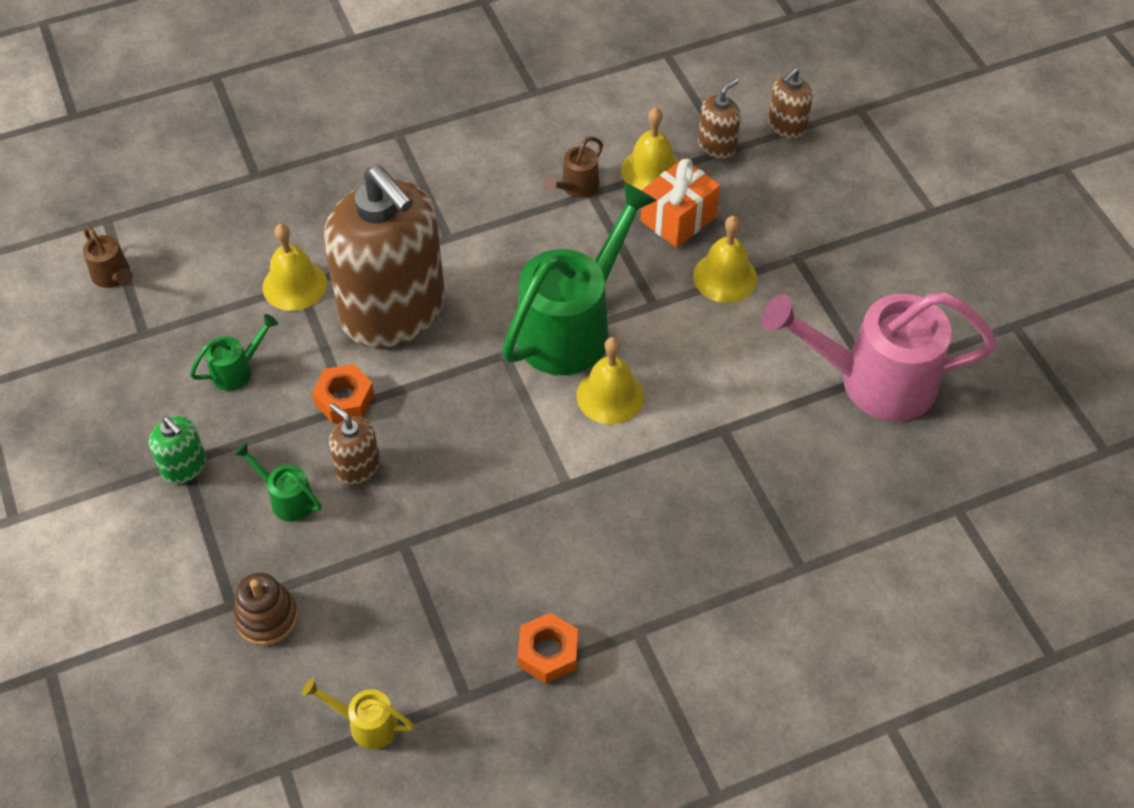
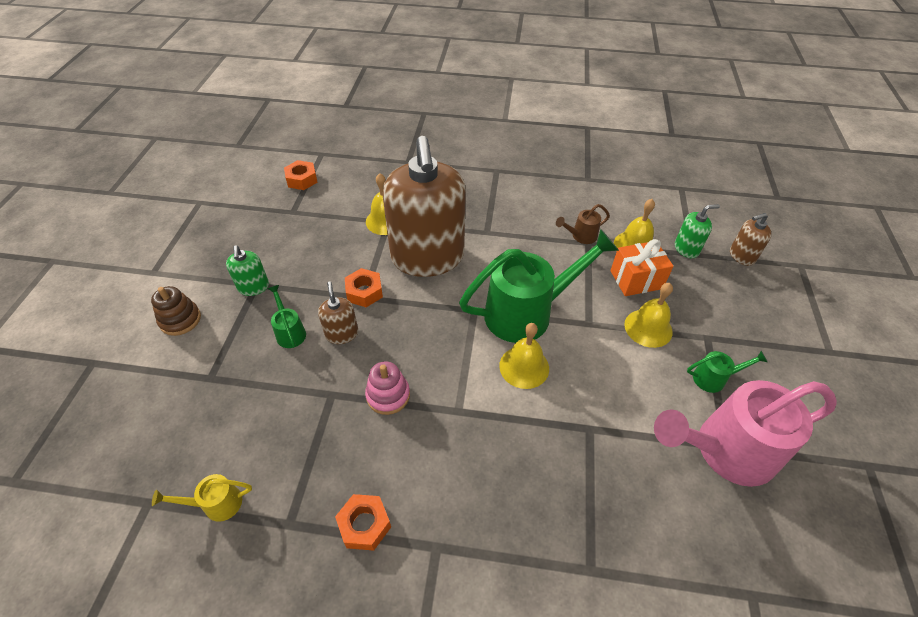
camera: 30 degrees right, 5 degrees down
brown watering can [83,226,133,288] -> orange nut [284,160,318,190]
green watering can [190,314,278,391] -> green watering can moved to [687,351,768,393]
brown stacking toy [233,573,298,646] -> brown stacking toy moved to [151,286,201,336]
yellow watering can [302,678,414,749] -> yellow watering can turned 60 degrees counterclockwise [152,474,252,522]
brown soap dispenser [698,79,741,159] -> green soap dispenser [675,204,720,258]
pink watering can [762,292,997,422] -> pink watering can turned 45 degrees counterclockwise [654,380,837,487]
none -> pink stacking toy [365,361,410,415]

